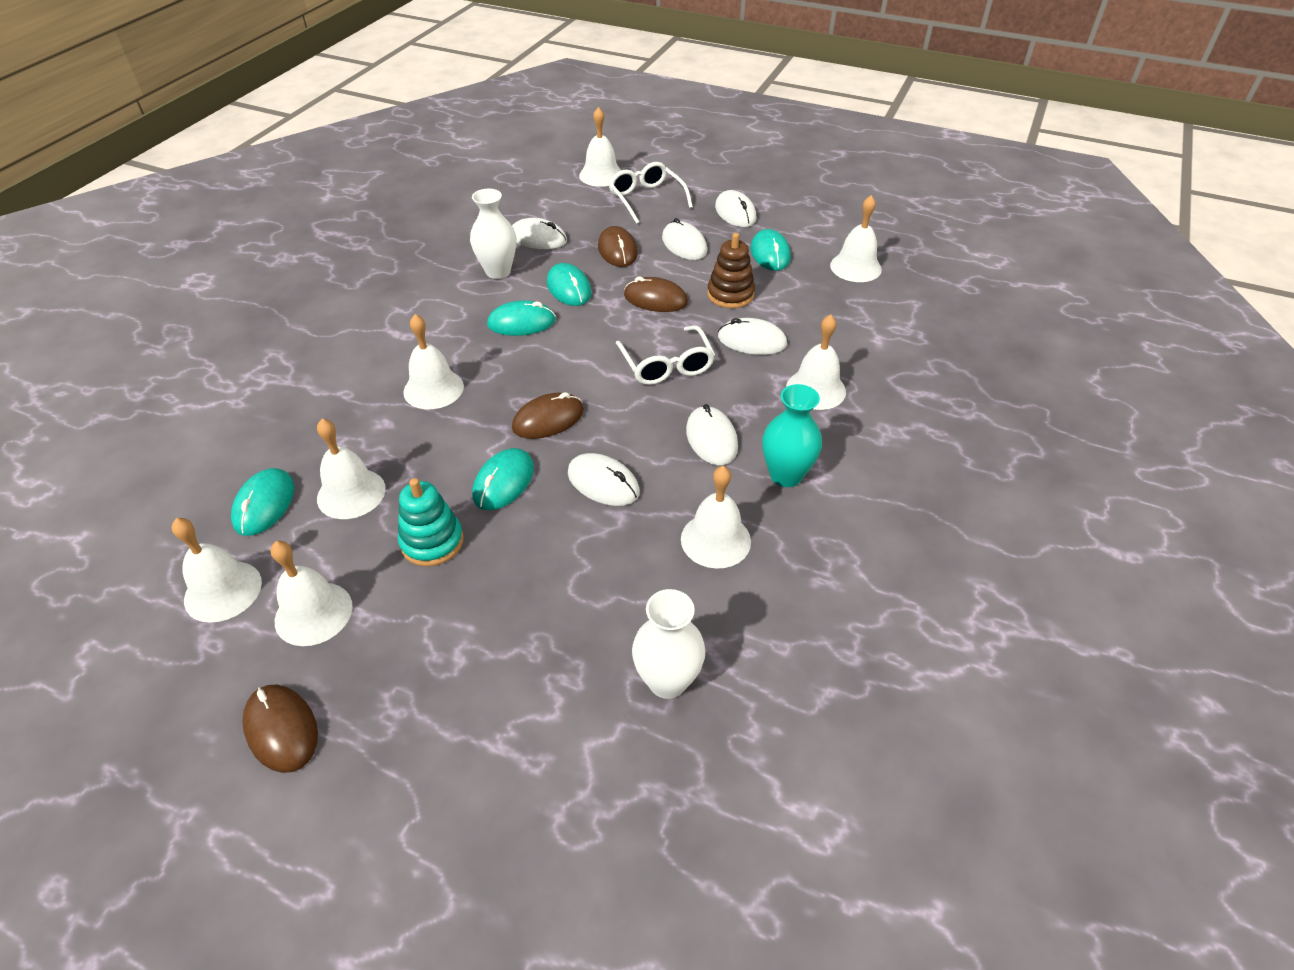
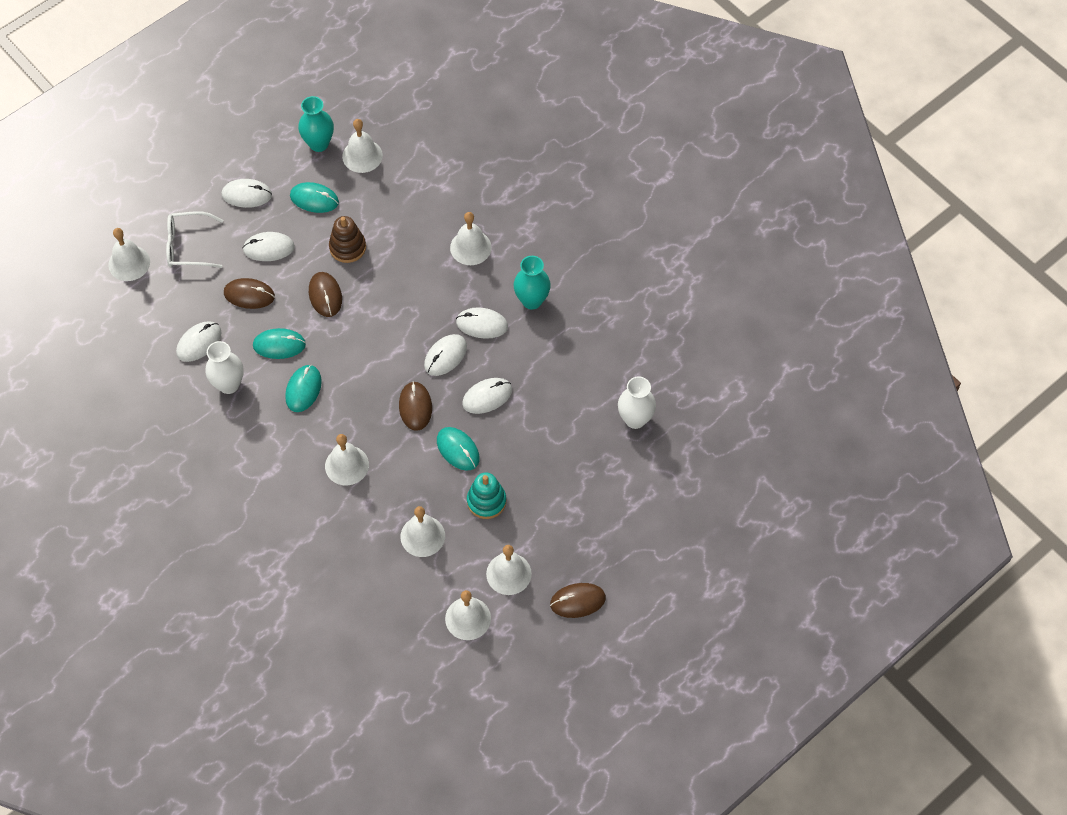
camera: 65 degrees left, 15 degrees up
turquoise mouse [231,468,294,536] -> none
white glasses [616,325,715,385] -> none
brown mouse [624,276,688,312] -> brown mouse turned 60 degrees counterclockwise [309,272,342,317]
white bell [681,466,751,569] -> none
white mouse [718,318,787,355] -> white mouse moved to [424,334,467,376]
none -> turquoise vase [298,96,334,152]

